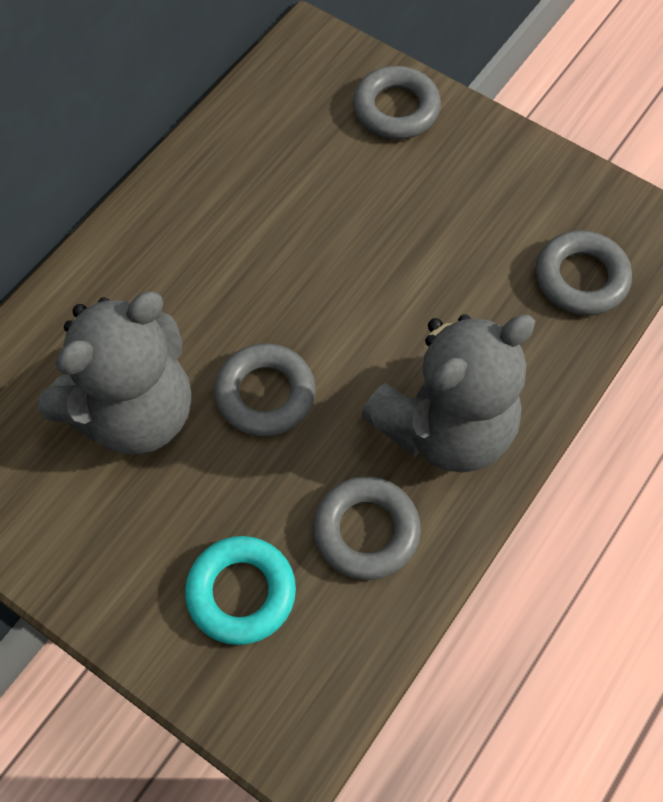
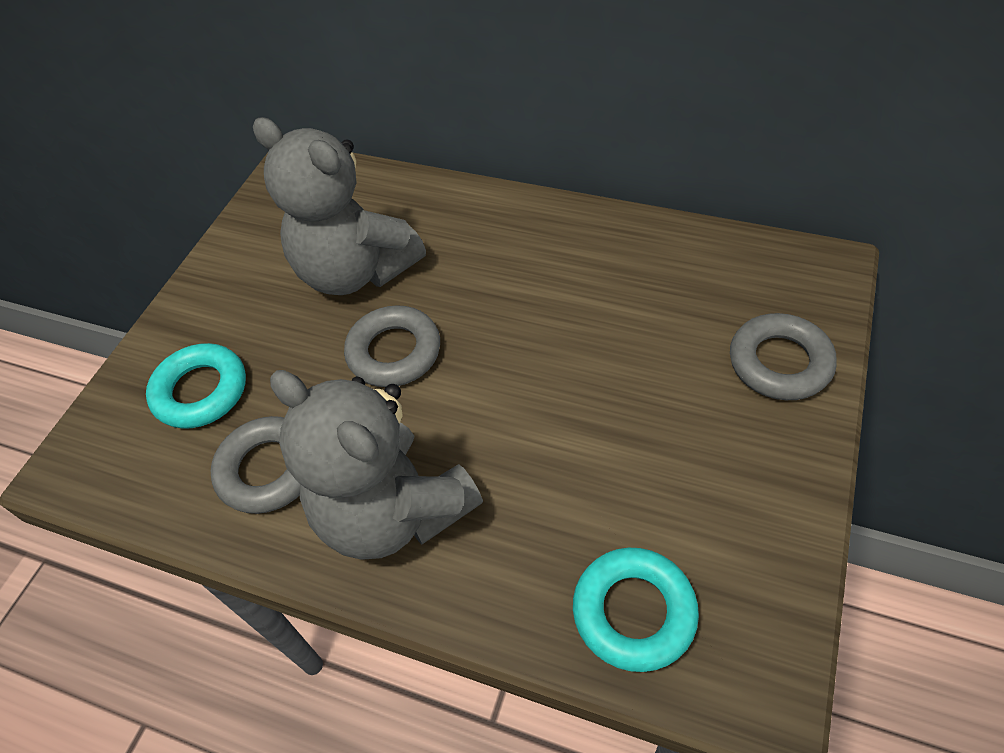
camera: 80 degrees right, 10 degrees down
grey ring [536,230,632,316] -> turquoise ring [573,548,699,672]

